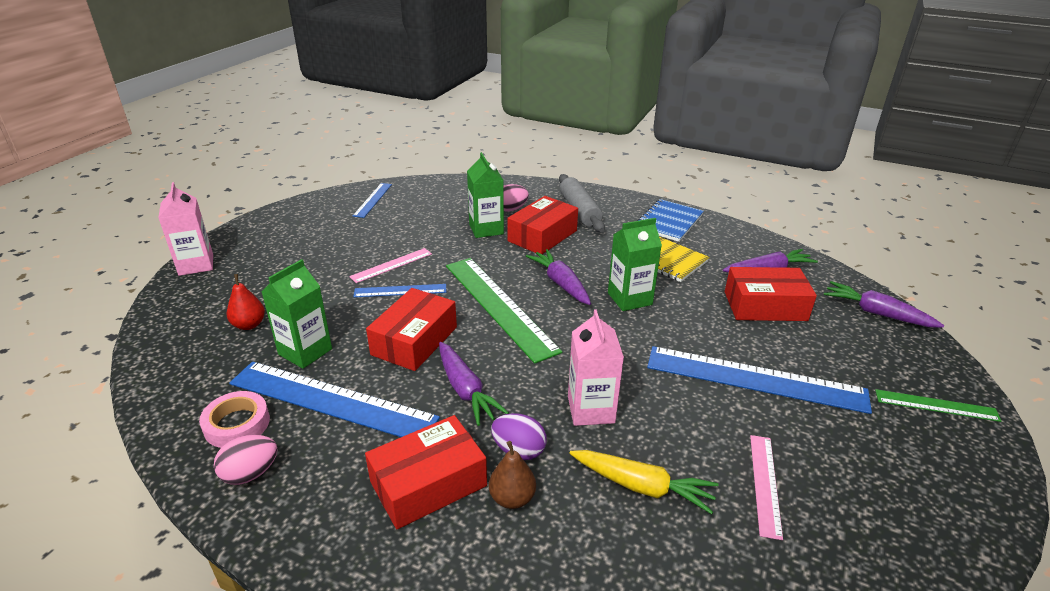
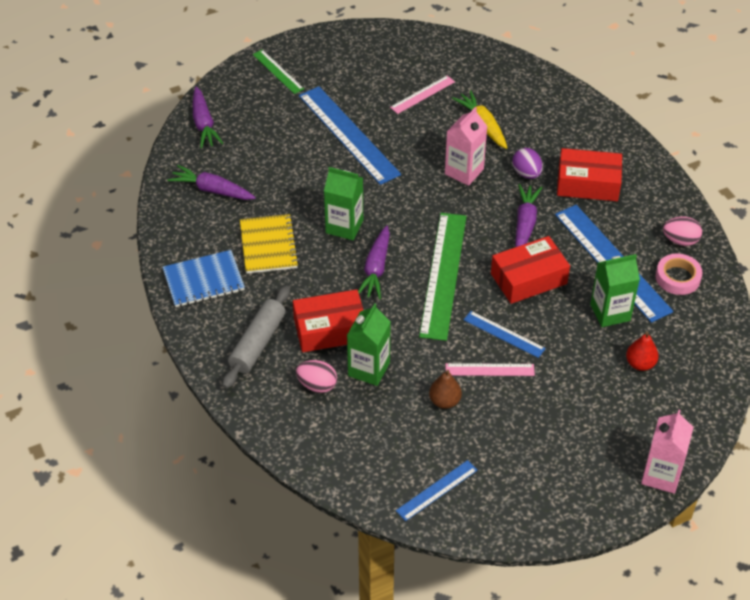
camera: 140 degrees left, 15 degrees up
brown pear [489,441,536,509] -> brown pear moved to [429,370,462,409]
red box [725,267,817,321] -> none

